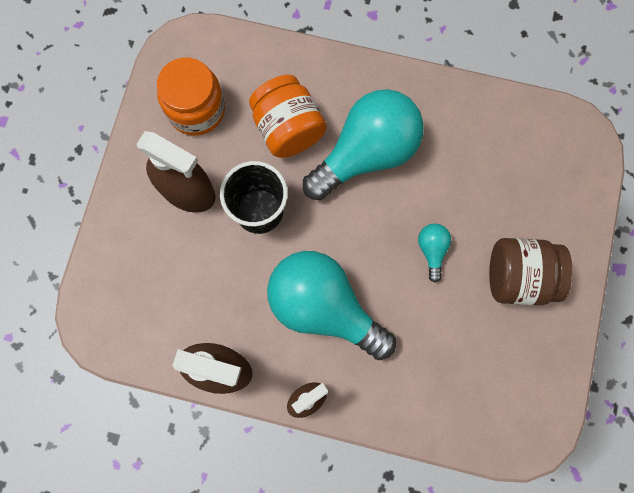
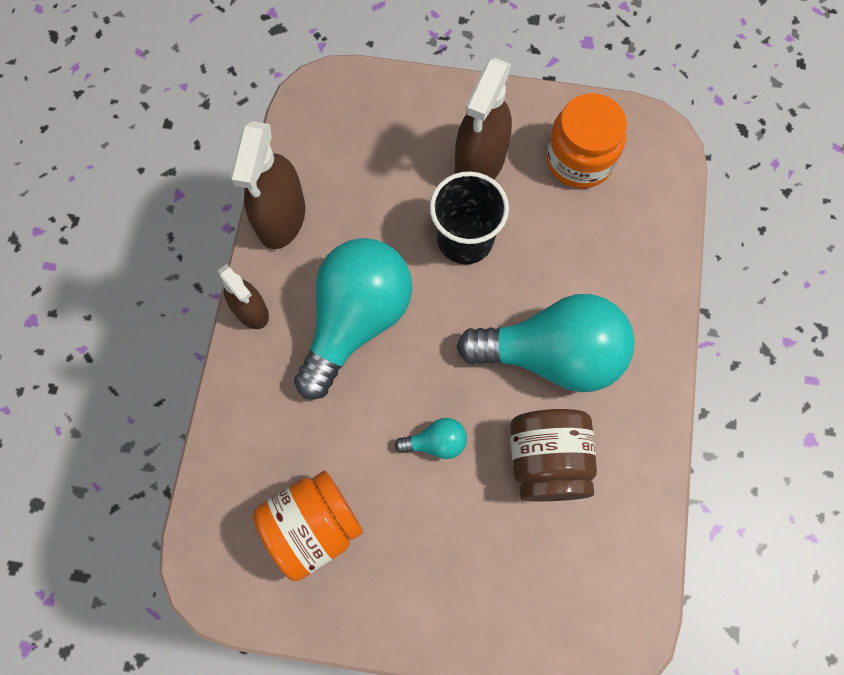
camera: 85 degrees right, 5 degrees down
orange jar [249,75,327,158] -> orange jar moved to [253,471,363,581]
turquoise light bulb [303,89,424,200] -> turquoise light bulb turned 45 degrees counterclockwise [457,294,635,392]
brown jar [489,238,573,305] -> brown jar moved to [510,409,597,501]

